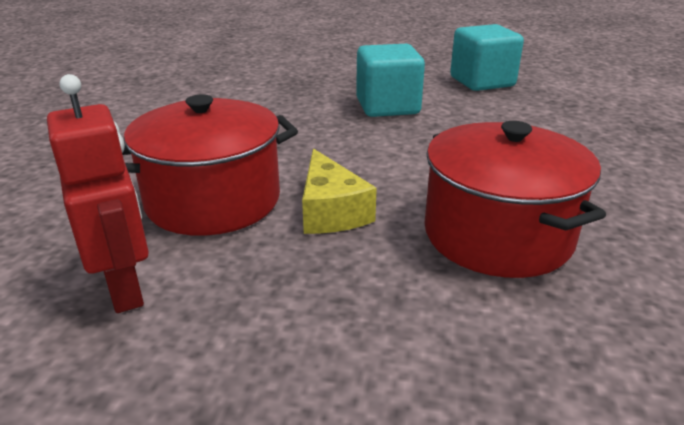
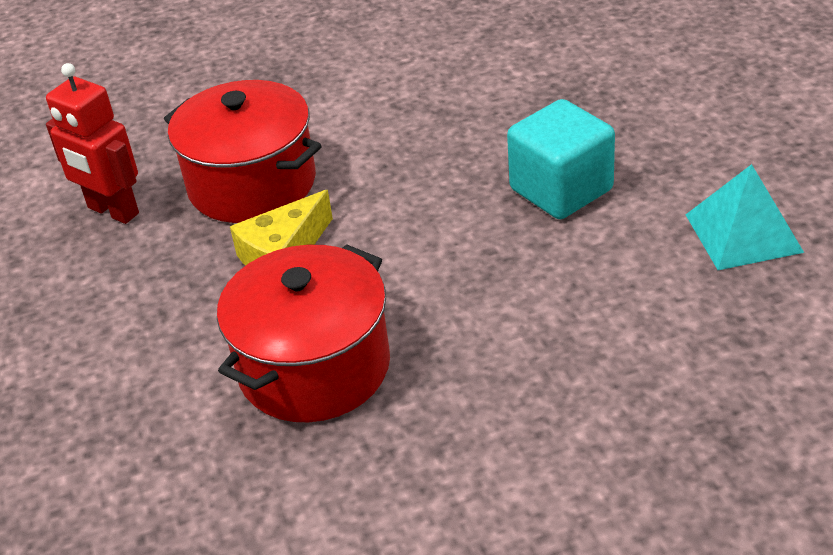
camera: 65 degrees right, 10 degrees up
red robot [47,74,149,313] -> red robot turned 90 degrees clockwise [46,63,139,224]
turquoise cube [450,24,524,91] -> turquoise pyramid [686,164,804,270]

